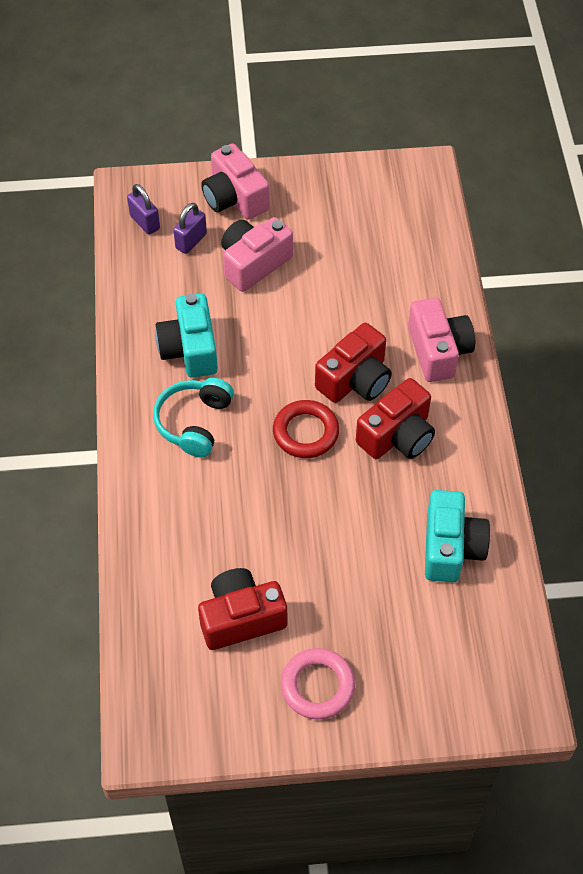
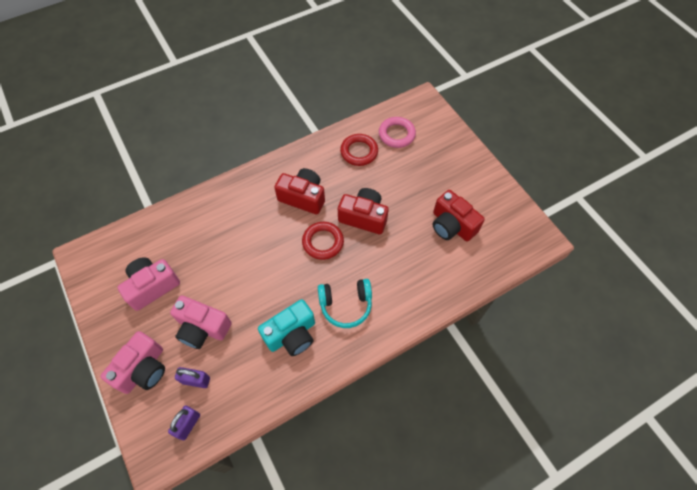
camera: 115 degrees left, 5 degrees up
pink ring [281,648,355,720] -> pink ring moved to [379,117,416,148]
red camera [315,323,392,403] -> red camera moved to [338,188,389,234]
pink camera [408,298,475,382] -> pink camera moved to [117,257,180,311]
turquoise camera [425,490,490,582] -> red ring [340,134,378,166]

